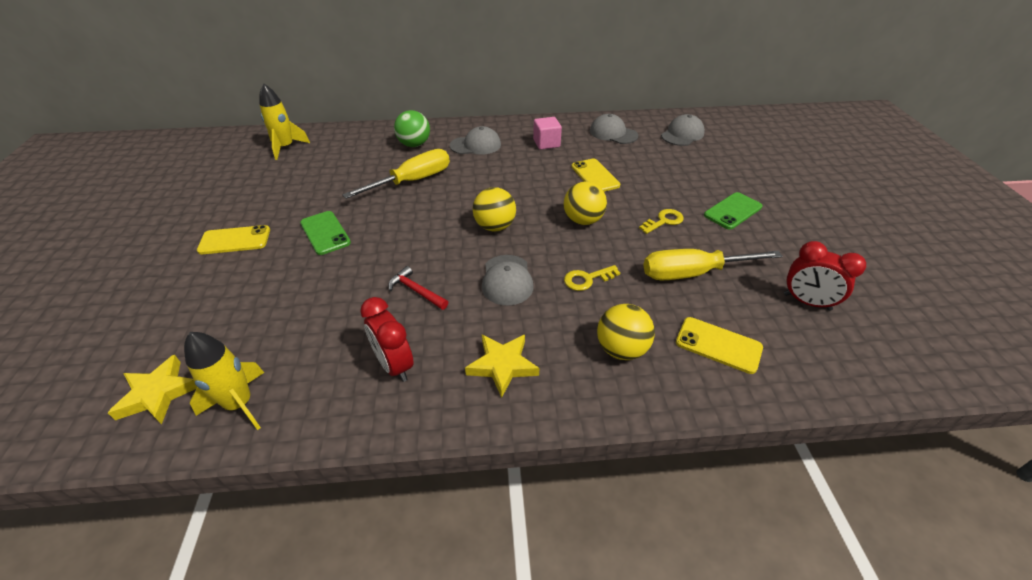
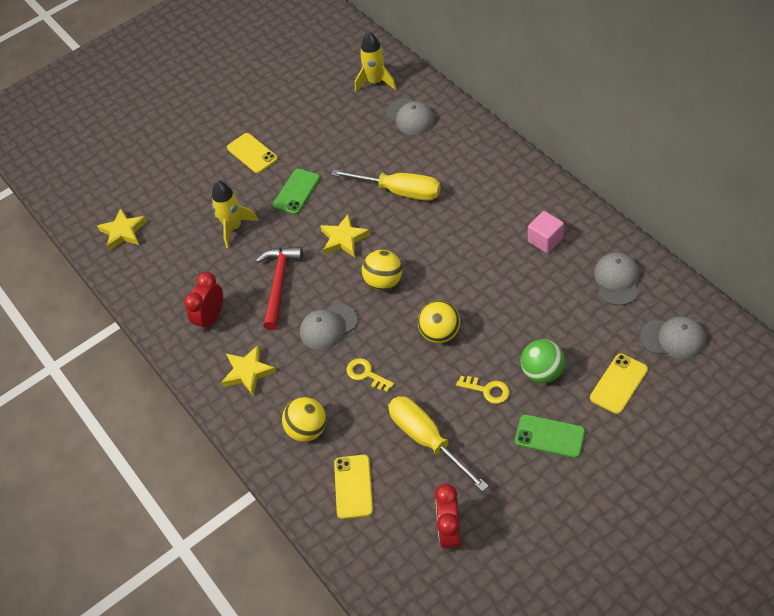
camera: 65 degrees right, 10 degrees up
yellow rocket [184,332,264,430] -> yellow rocket moved to [212,181,258,248]
red hammer [388,266,448,310] -> red hammer [256,247,303,330], size x1.70
green ball [394,110,430,147] -> green ball moved to [521,339,565,383]
grey cap [450,126,501,155] -> grey cap moved to [386,99,435,135]
yellow phone [572,158,620,192] -> yellow phone moved to [590,353,648,414]
none -> yellow star [320,214,370,257]

